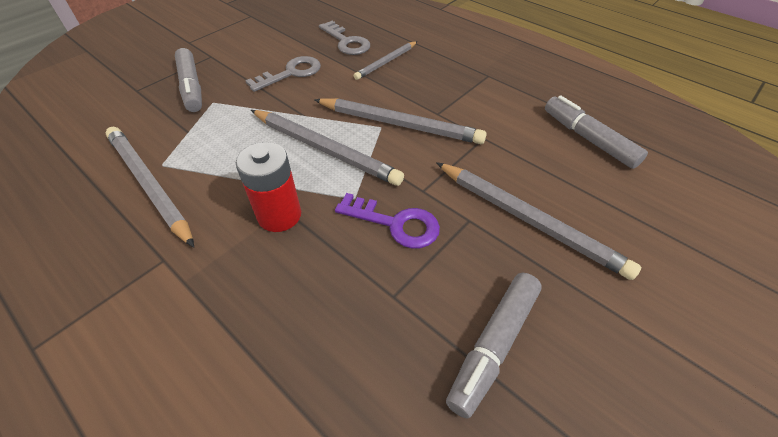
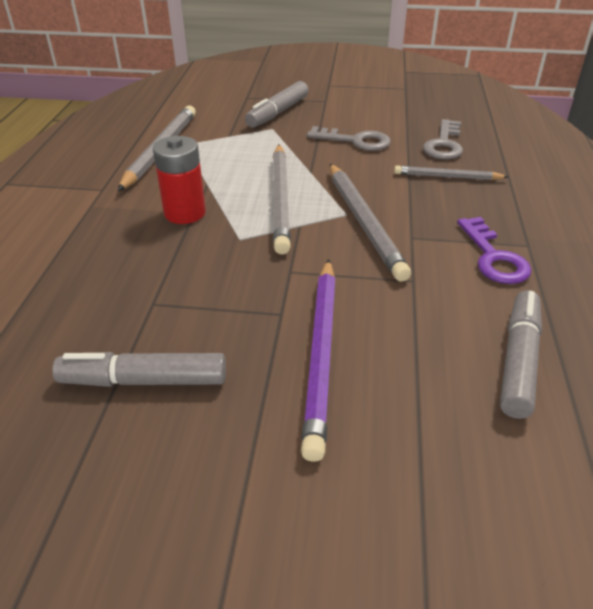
camera: 55 degrees right, 10 degrees down
purple key [335,193,440,249] -> purple key moved to [457,217,532,284]
grey pencil [436,162,641,280] -> purple pencil [301,259,336,462]

